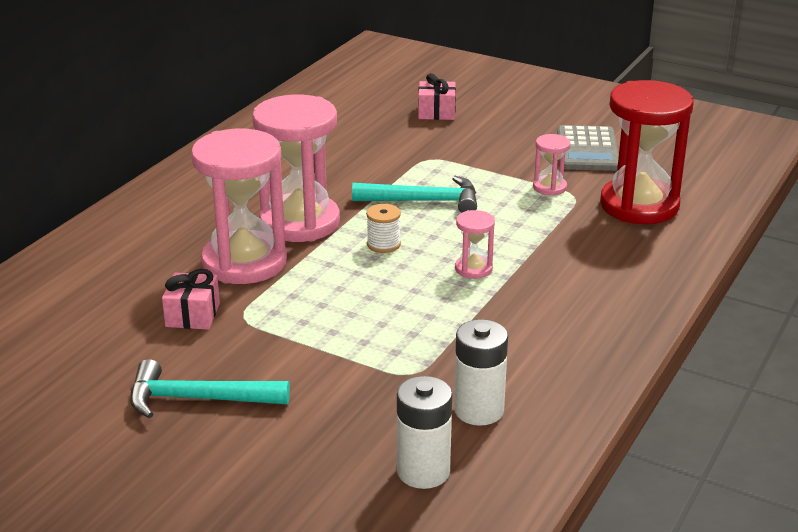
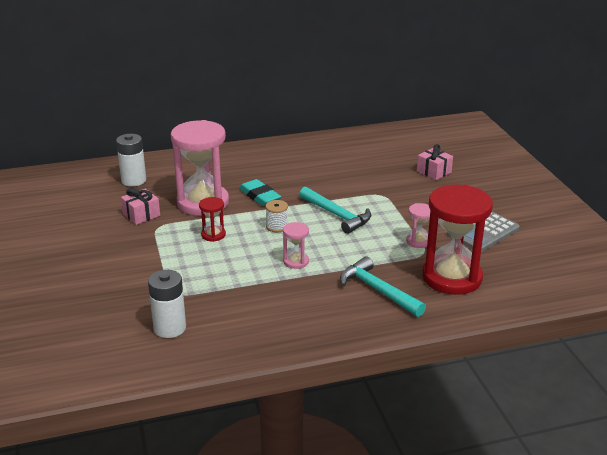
camera: 45 degrees right, 0 degrees up
turquoise hammer [130,359,290,418] -> turquoise hammer moved to [340,256,426,317]
pink hourglass [252,95,340,242] -> turquoise eraser [239,179,281,206]
white battery [397,376,452,489] -> white battery moved to [116,134,146,186]
none -> red hourglass [199,197,226,242]

